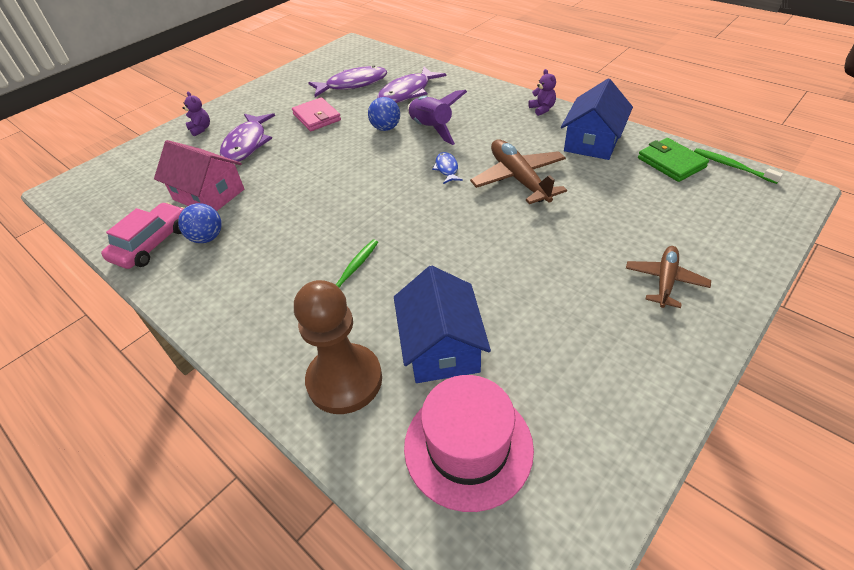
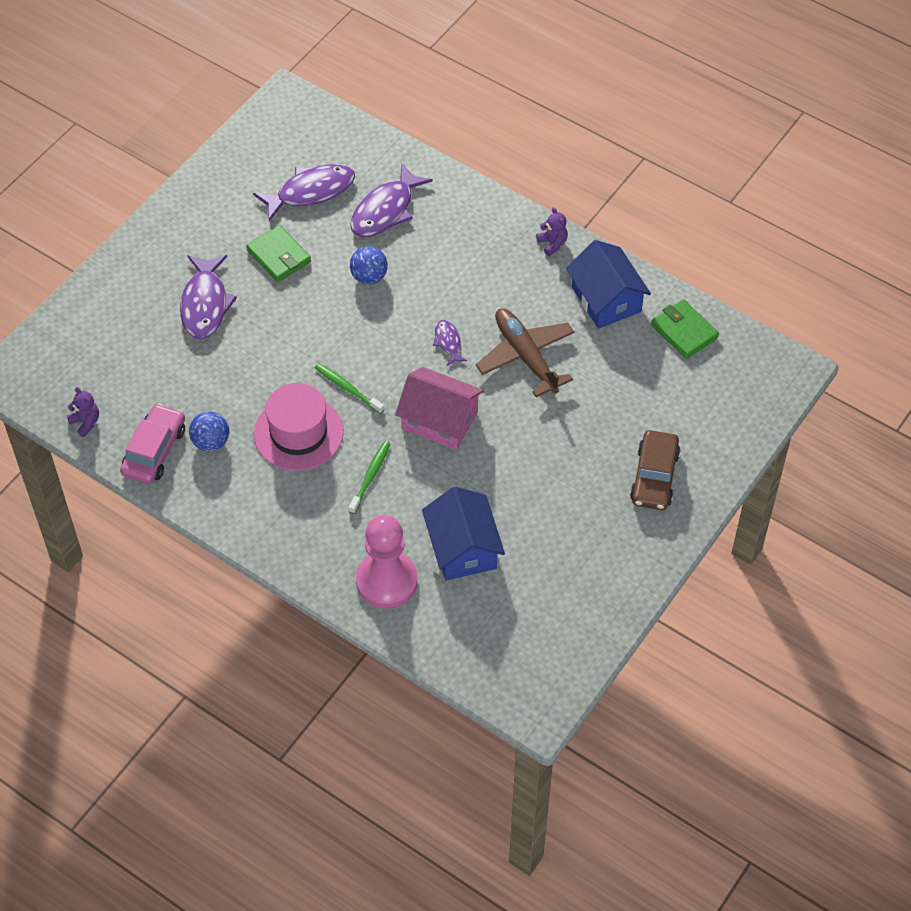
camera: 10 degrees left, 10 degrees up
pink house [154,140,244,211] -> pink house moved to [395,367,484,450]
purple teddy bear [182,92,210,137] -> purple teddy bear moved to [67,387,99,437]
pink wallet [292,97,341,131] -> green wallet [246,225,311,282]
brown pawn [294,280,382,414] -> pink pawn [356,515,418,609]
pink hat [404,375,534,512] -> pink hat moved to [254,383,344,471]
purple rocket [407,90,467,145] -> none
blue fish [432,152,463,184] -> purple fish [433,320,467,366]
blue house [561,78,633,160] -> blue house turned 45 degrees counterclockwise [566,240,651,329]
brown plane [626,246,711,308] -> brown car [630,430,681,510]
green toothbrush [694,148,783,184] -> green toothbrush moved to [315,363,384,414]

